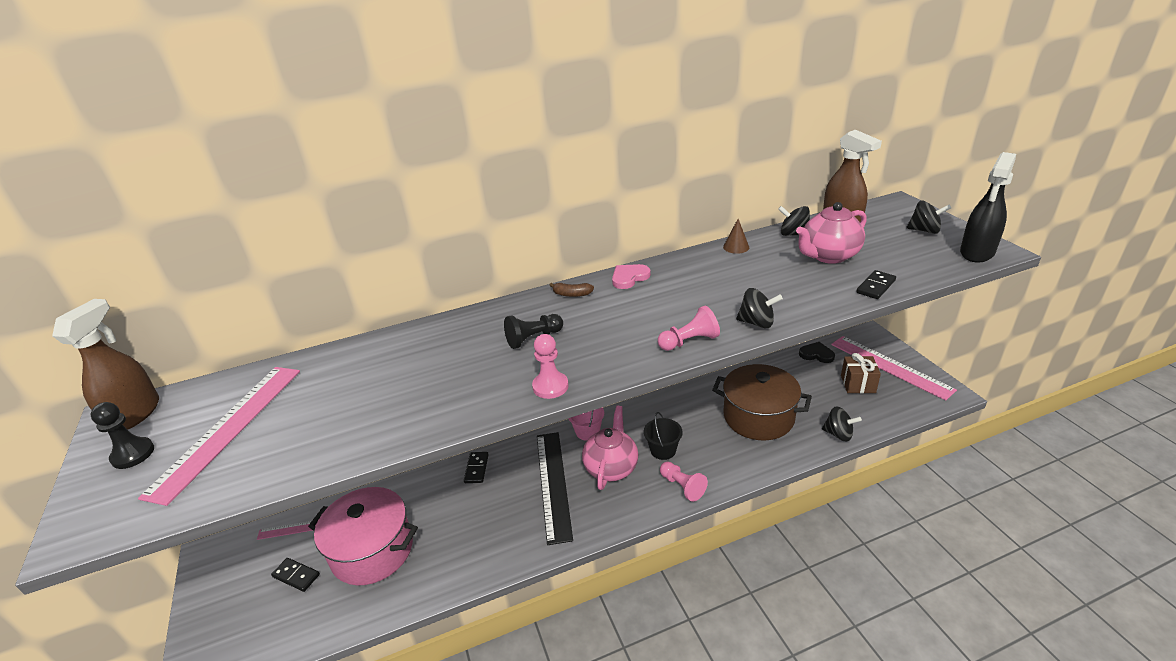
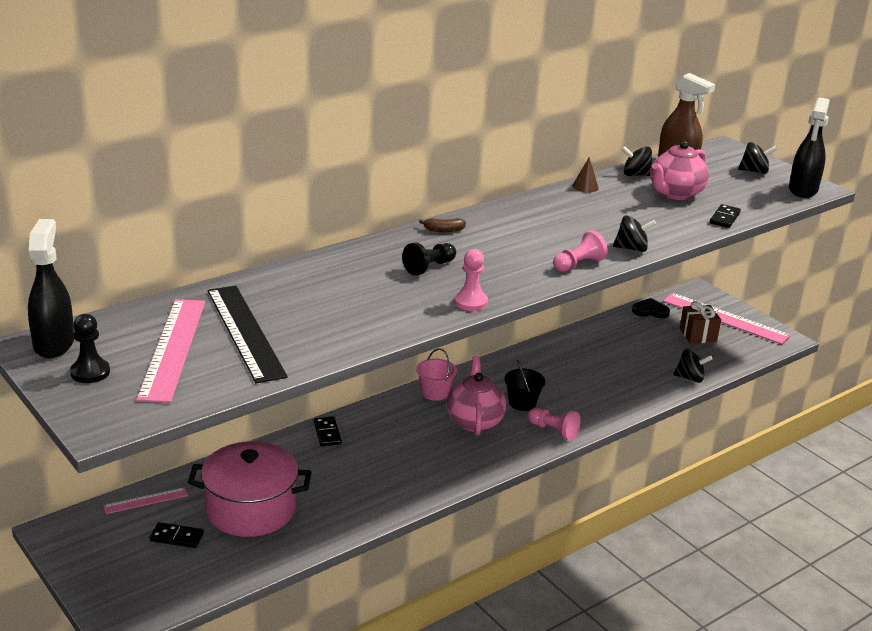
camera: 20 degrees left, 5 degrees down
brown spray bottle [52,299,159,430] -> black spray bottle [28,219,74,358]
black ruler [537,432,573,545] -> black ruler moved to [207,286,288,383]
pink heart [612,264,651,289] -> none
brown pot [712,364,812,440] -> none

